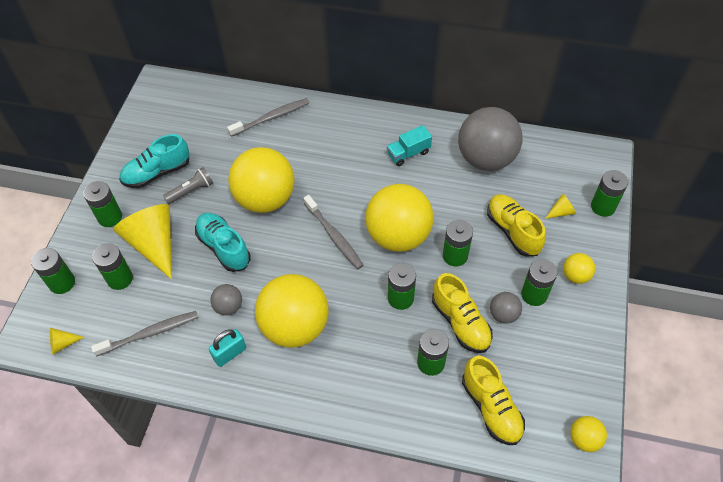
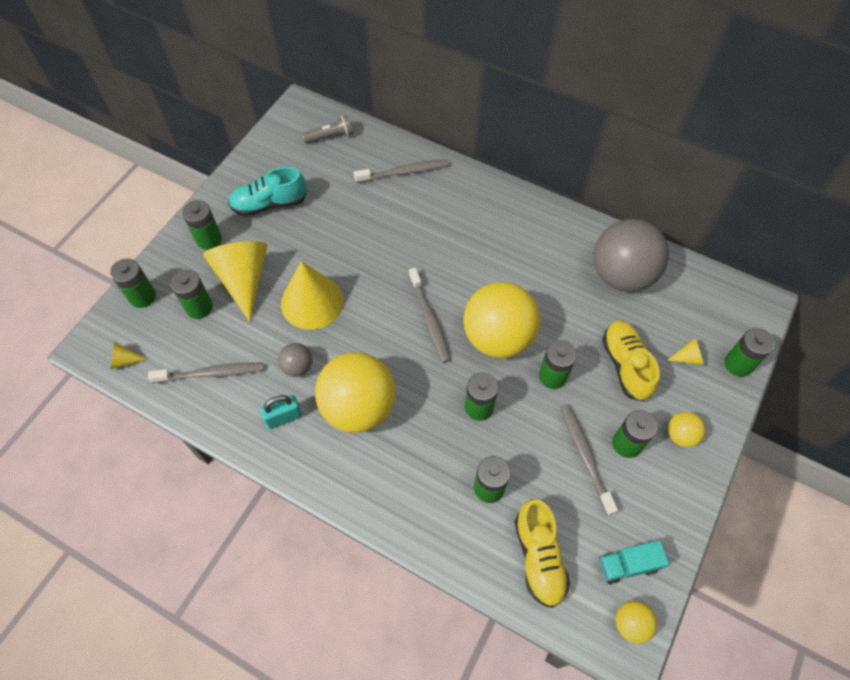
camera: 15 degrees right, 5 degrees up
grey flashlight [163,167,213,204] -> grey flashlight moved to [302,115,353,143]
turquoise shoe [195,213,251,272] -> yellow cone [281,261,344,330]
yellow ball [228,147,295,213] -> none
turquoise truck [387,125,432,166] -> turquoise truck moved to [599,540,669,584]
yellow shoe [432,273,493,353] -> none
grey ball [490,292,522,324] -> grey toothbrush [560,404,618,516]

